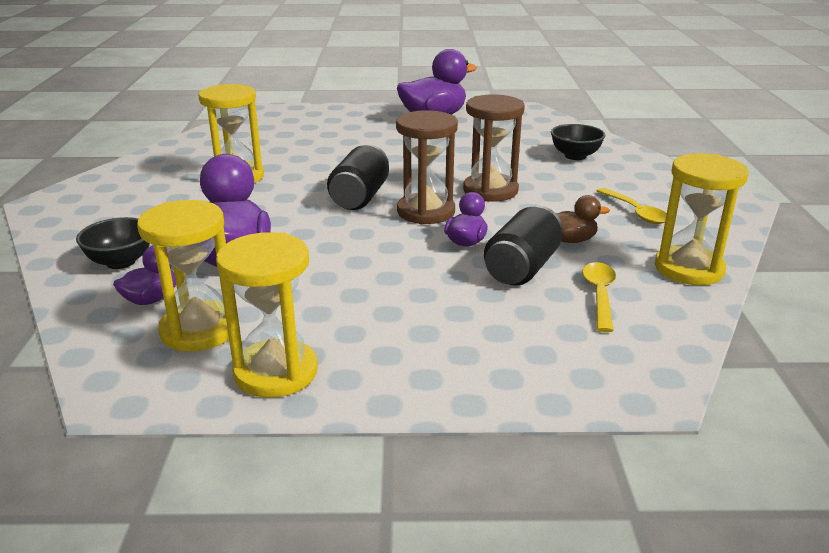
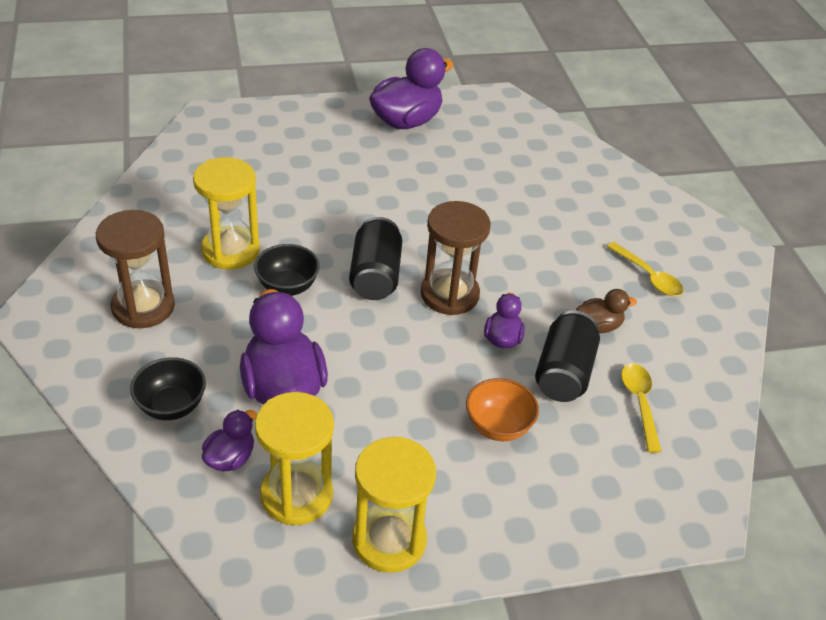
camera: 15 degrees left, 15 degrees up
brown hourglass [463,95,525,202] -> brown hourglass moved to [96,210,175,328]
black bowl [551,124,606,160] -> black bowl moved to [254,244,320,296]
yellow hourglass [655,153,748,285] -> none
none -> orange bowl [466,378,539,441]

